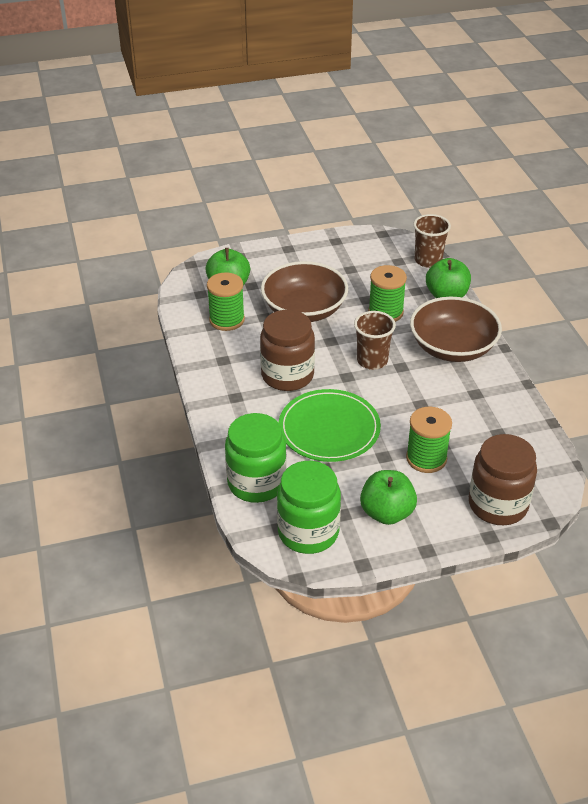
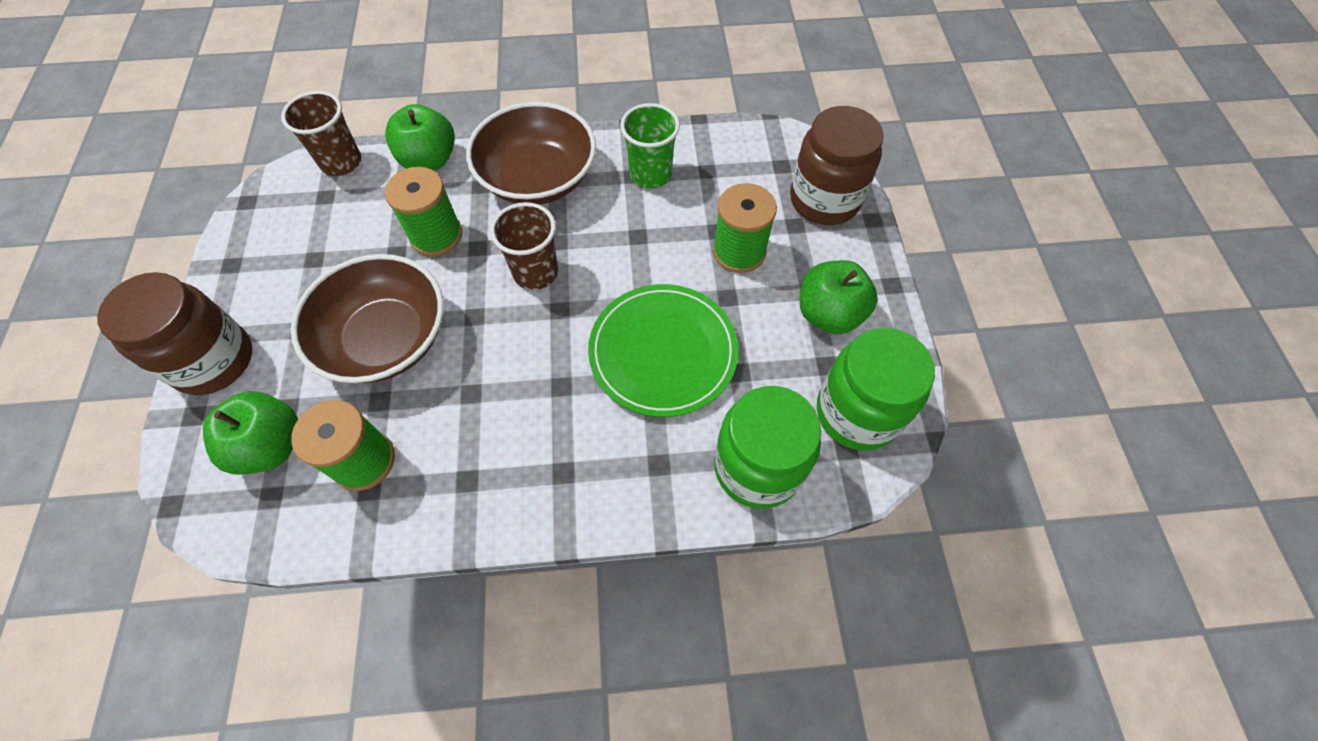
camera: 80 degrees left, 20 degrees up
brown jar [260,310,315,391] -> brown jar moved to [97,272,252,395]
none -> green cup [620,103,680,189]

